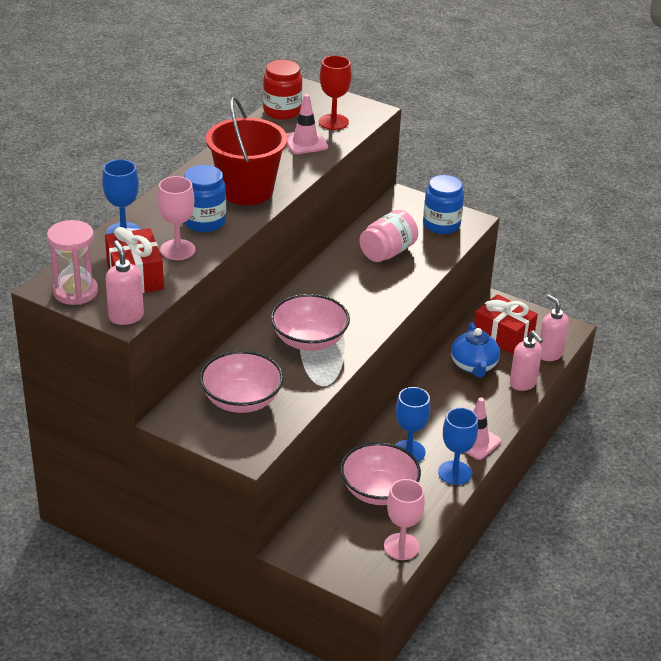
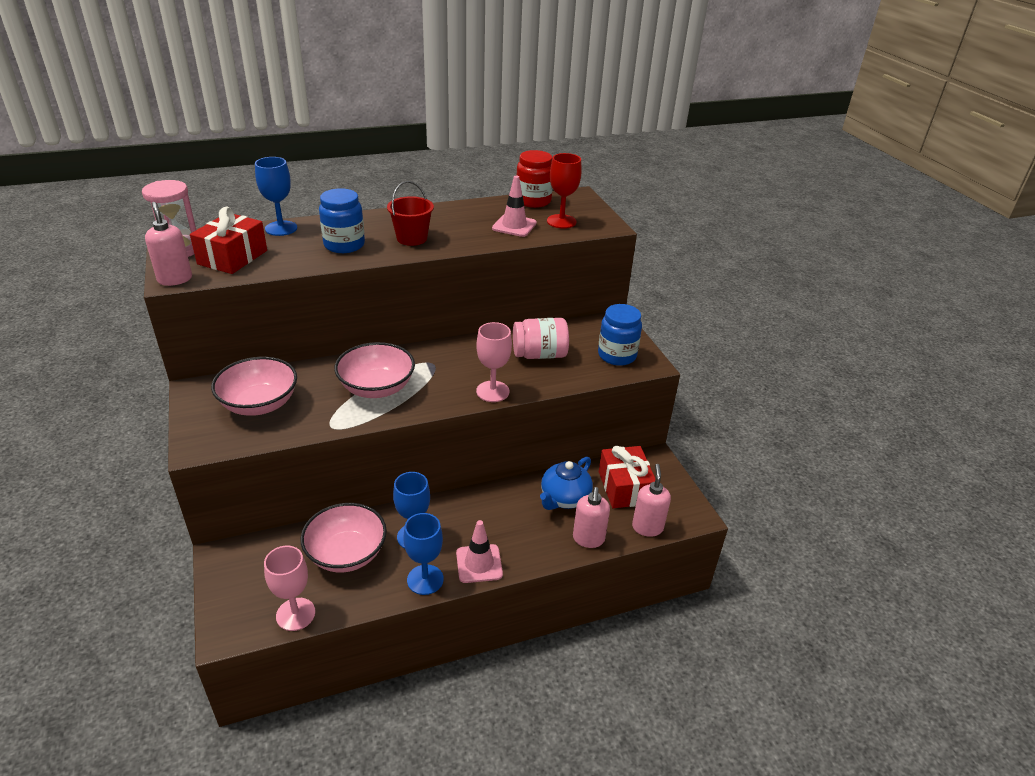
camera: 40 degrees right, 0 degrees up
pink soap dispenser [106,241,144,325] -> pink soap dispenser turned 45 degrees counterclockwise [145,202,192,286]
pink goblet [158,176,195,260] -> pink goblet moved to [476,322,512,402]
red bucket [206,97,287,205] -> red bucket [387,181,434,246], size x0.60

